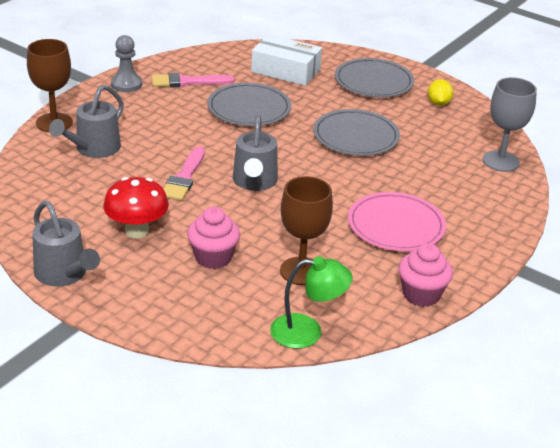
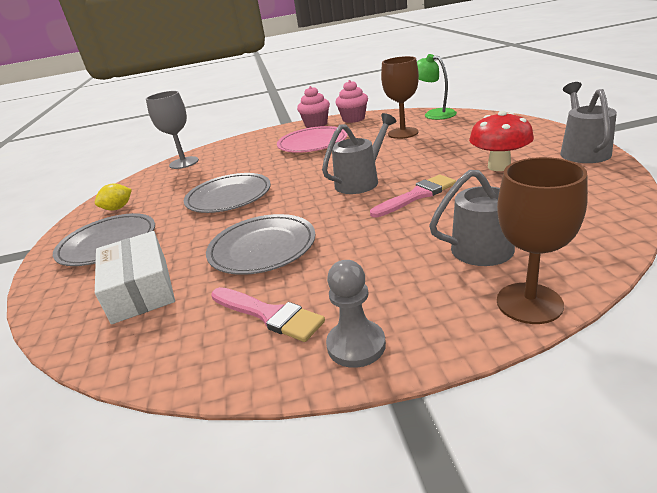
camera: 130 degrees left, 5 degrees down
pink cupcake [187,207,240,269] -> pink cupcake moved to [297,86,330,128]

